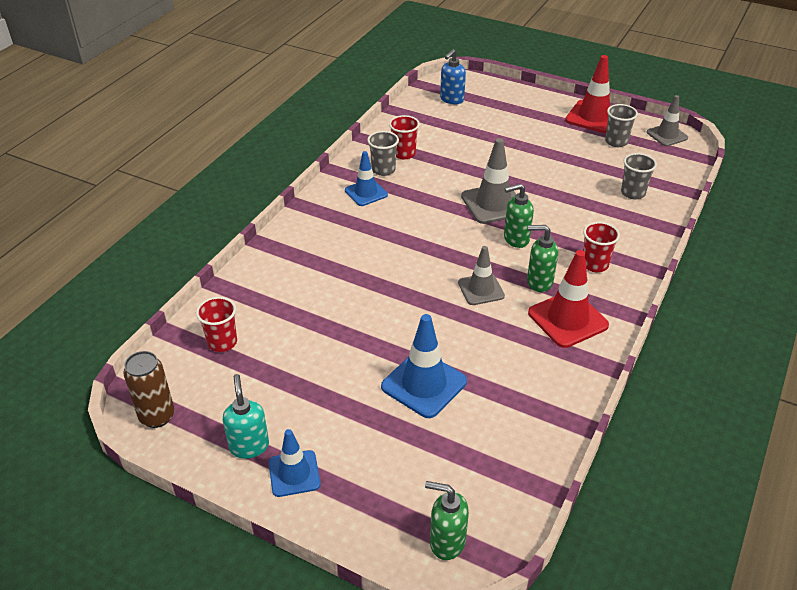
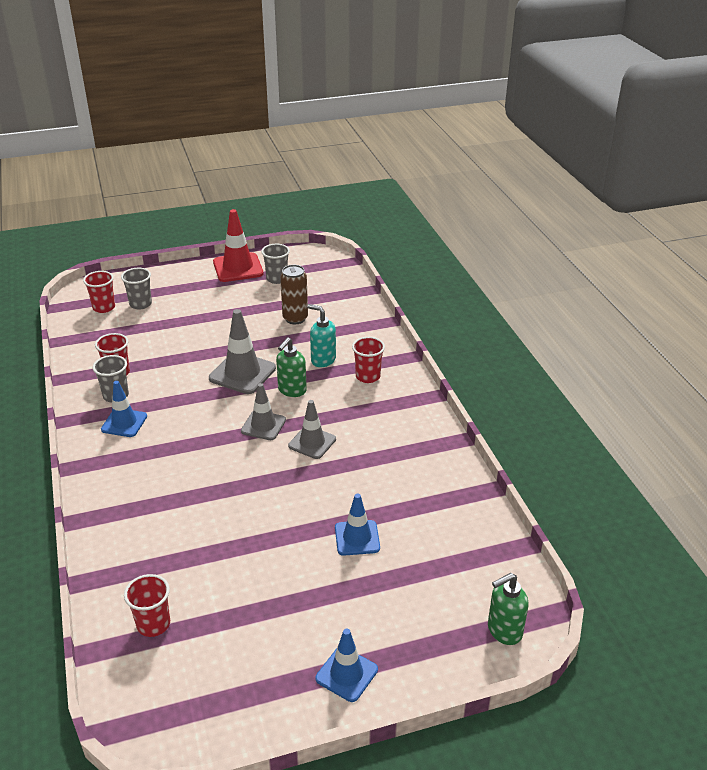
camera: 45 degrees left, 5 degrees down
brown can [123,351,175,428] -> brown can moved to [280,265,308,324]
turquoise soap dispenser [223,374,269,459] -> turquoise soap dispenser moved to [307,304,336,367]
blue traffic cone [381,314,467,418] -> blue traffic cone [335,494,380,556], size x0.65
blue soap dispenser [440,49,466,104] -> red cup [83,271,115,313]
green soap dispenser [527,225,558,292] -> none
red traffic cone [528,250,609,348] -> none
grey cup [621,153,657,199] -> grey cup moved to [121,268,152,310]
grey traffic cone [647,95,688,146] -> grey traffic cone moved to [241,383,286,440]

